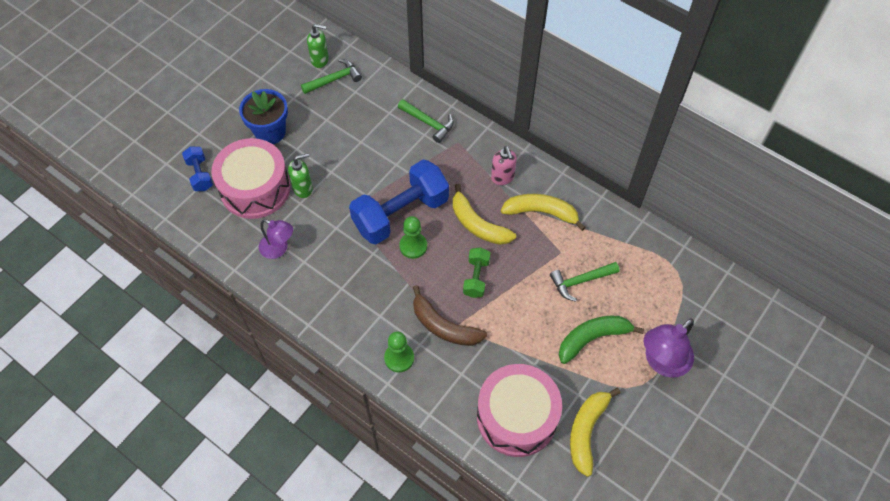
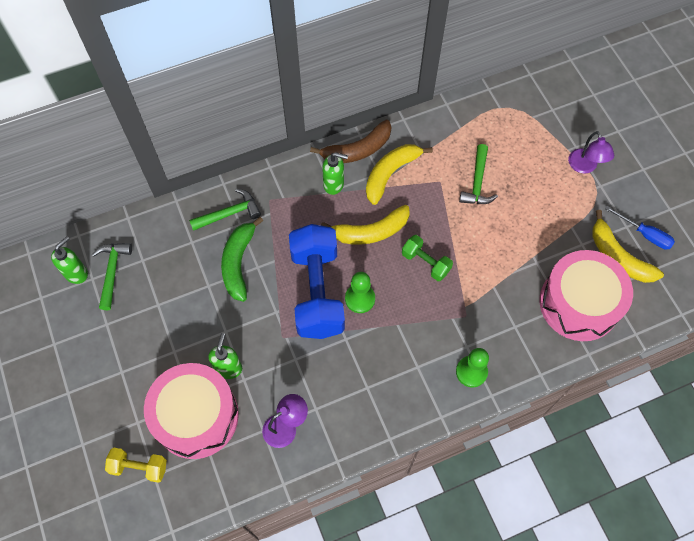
camera: 60 degrees left, 5 degrees up
blue dumbbell [182,146,213,191] -> yellow dumbbell [105,448,167,483]
blue flower pot [239,89,288,144] -> none
brown banana [413,285,487,346] -> brown banana moved to [310,120,392,163]
pink soap dispenser [491,146,517,185] -> green soap dispenser [322,152,348,195]
green banana [559,316,644,364] -> green banana moved to [221,217,263,302]
purple lamp [644,319,694,378] -> purple lamp [568,131,614,173], size x0.64
none -> blue screwdriver [605,206,675,250]

